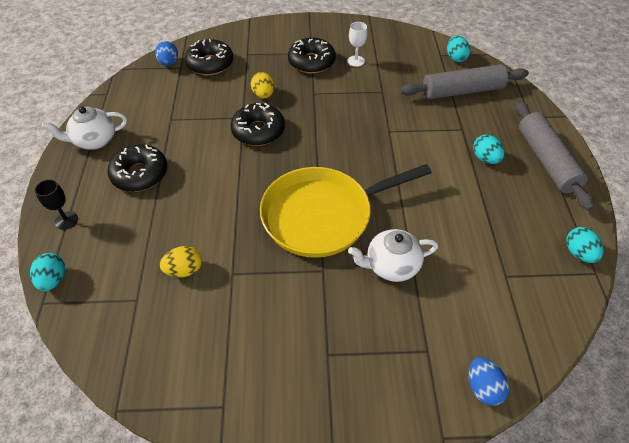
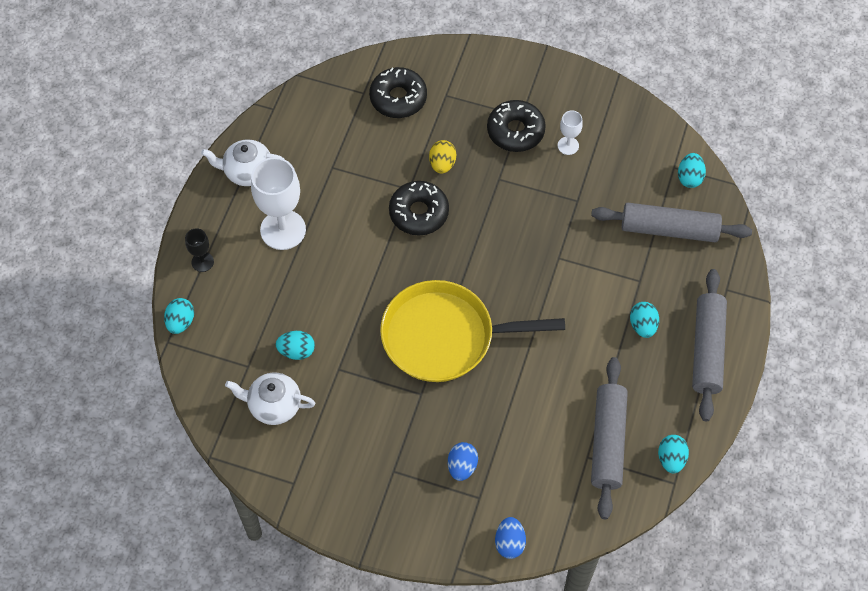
camera: 20 degrees right, 10 degrees up
black donut [107,144,167,192] -> white goblet [251,157,306,250]
blue egg [155,41,178,66] -> blue egg moved to [448,442,478,481]
yellow egg [160,246,202,277] -> turquoise egg [276,331,315,360]
white teapot [348,229,438,282] -> white teapot moved to [225,372,315,425]
none -> grey rolling pin [591,357,628,519]

